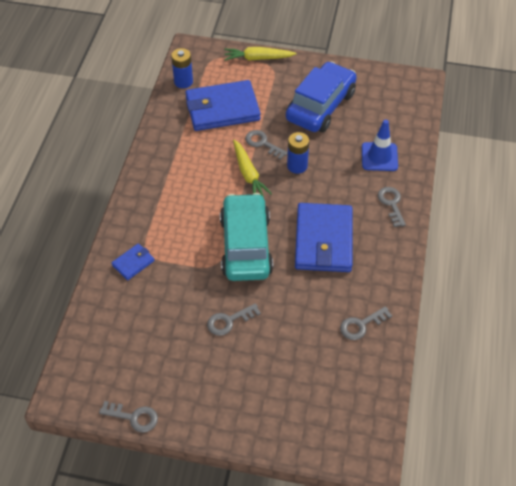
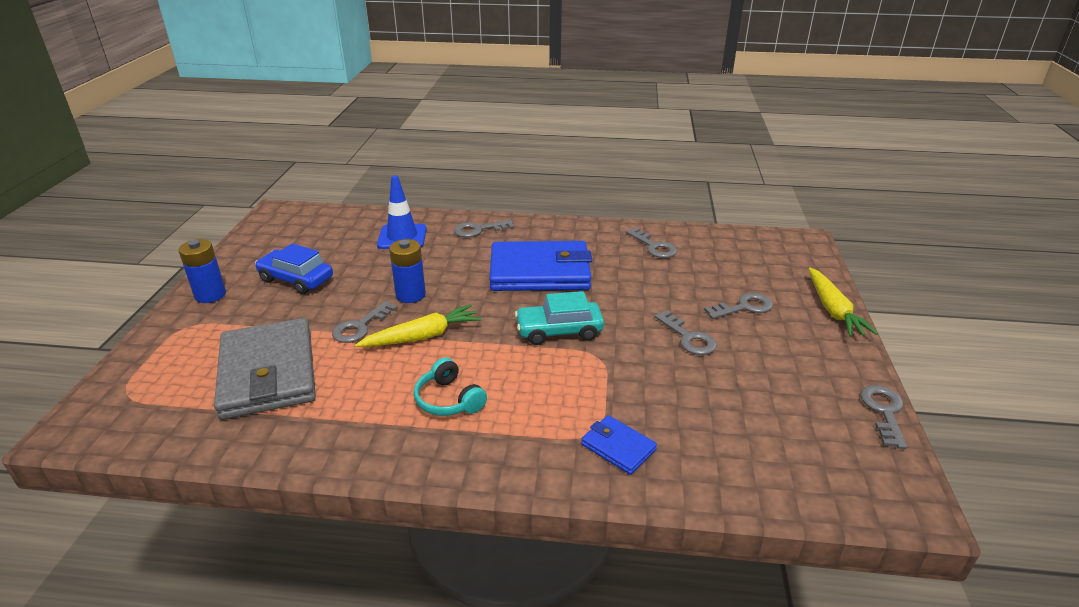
camera: 95 degrees left, 20 degrees down
blue battery [171,48,193,88] -> blue battery moved to [179,239,226,303]
blue wallet [185,80,261,131] -> grey wallet [214,318,316,420]
turquoise car [220,193,273,281] -> turquoise car [515,291,604,345], size x0.60
yellow carrot [224,47,297,61] -> yellow carrot moved to [808,268,878,337]
blue car [286,61,357,132] -> blue car [255,244,333,294], size x0.60
none -> turquoise headphones [414,358,487,416]
none -> grey key [704,293,773,319]

